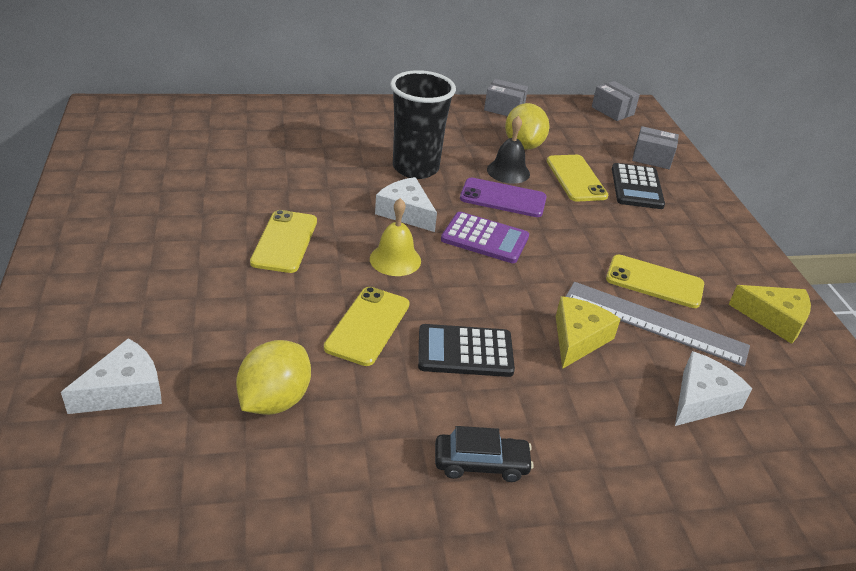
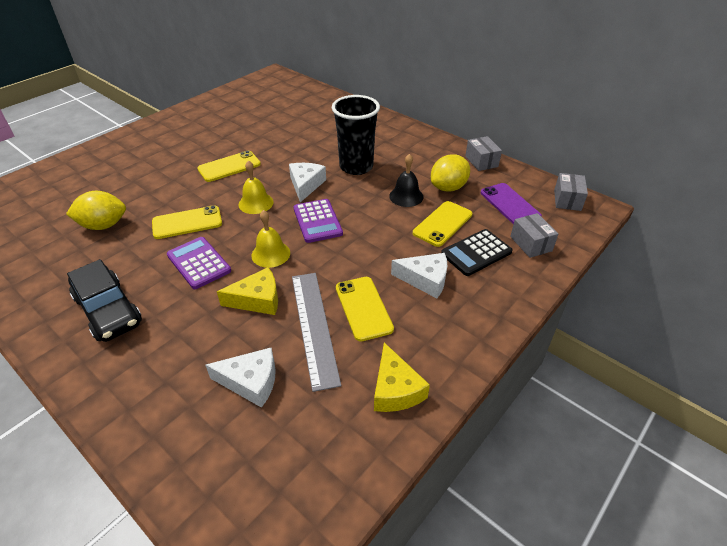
camera: 55 degrees right, 5 degrees up
white cheese [61,338,162,414] -> white cheese moved to [391,253,447,298]
black calculator [418,324,515,377] -> purple calculator [167,237,231,289]
black car [435,426,534,482] -> black car [67,259,142,342], size x1.63
purple phone [460,178,547,217] -> purple phone moved to [481,183,542,224]
none -> yellow bell [251,210,290,268]

